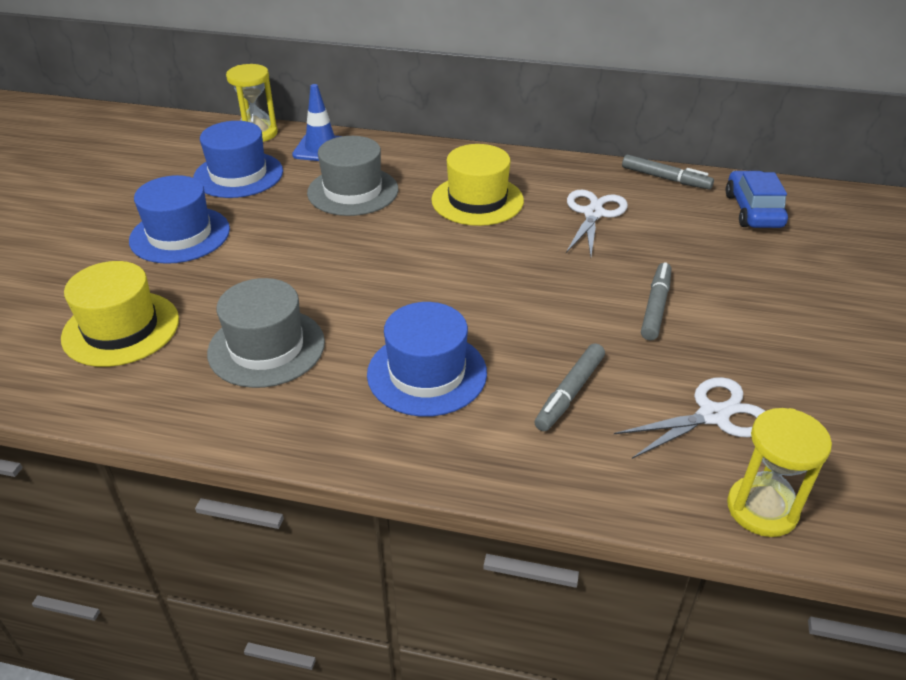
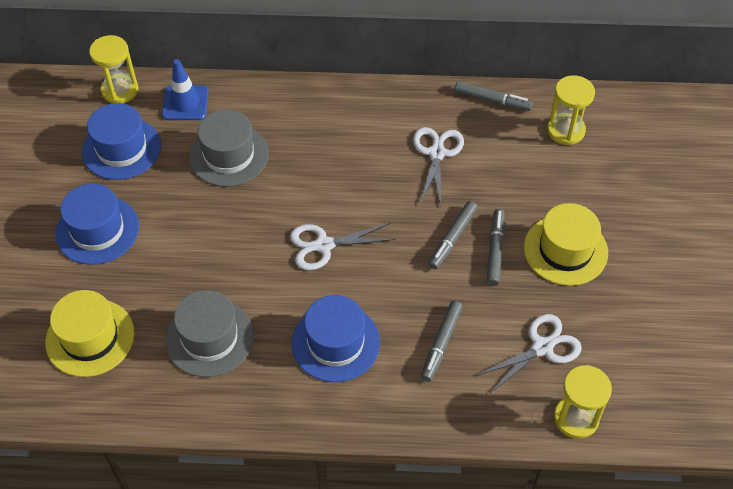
camera: 10 degrees left, 15 degrees up
yellow hat [431,144,524,226] -> yellow hat moved to [524,203,608,286]
blue car [726,171,788,228] -> yellow hourglass [547,75,595,145]
none -> white scissors [290,223,395,270]
none -> grey marker [428,201,478,270]

